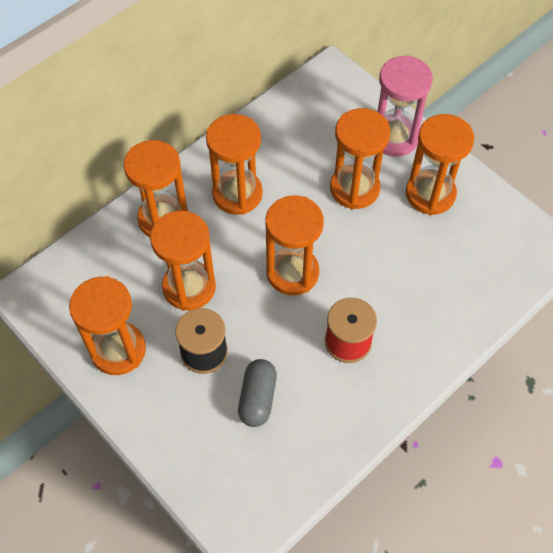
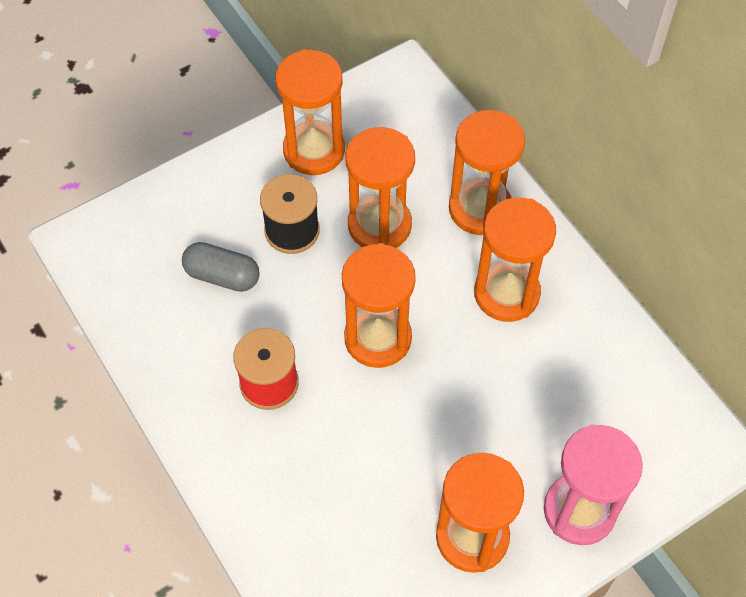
camera: 100 degrees right, 0 degrees up
orange hourglass [330,108,390,209] -> none

